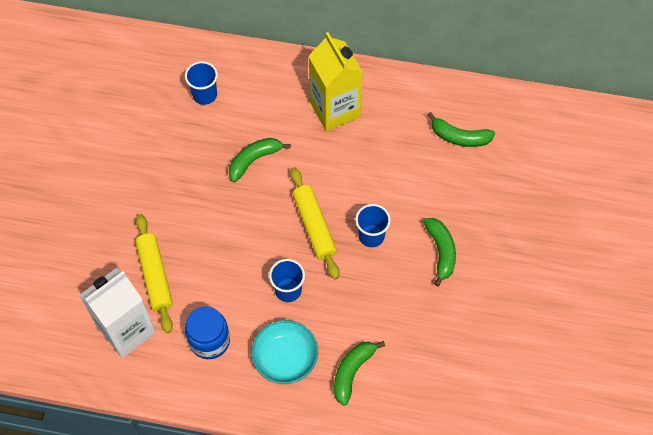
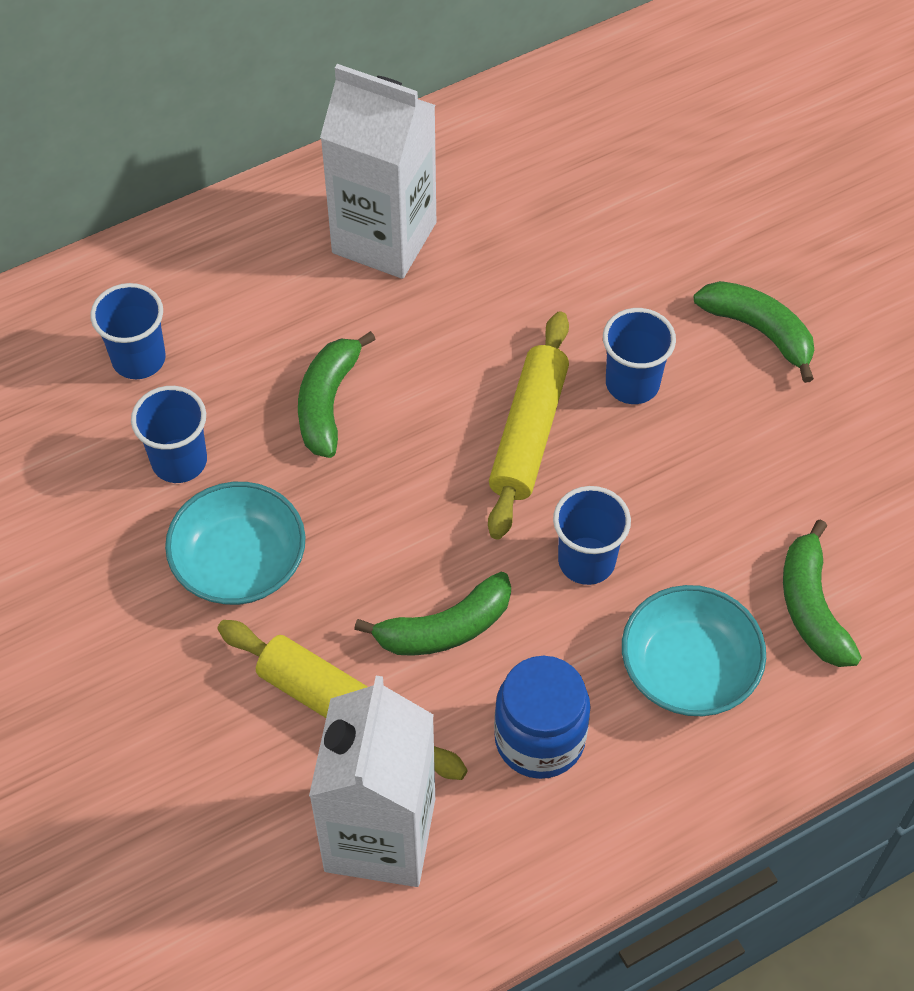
camera: 40 degrees left, 5 degrees down
yellow rolling pin [290,167,340,280] -> yellow rolling pin turned 75 degrees clockwise [488,311,569,540]
yellow carton [309,32,363,132] -> white carton [320,64,436,279]
green banana [427,112,495,147] -> green banana moved to [354,572,511,656]
none -> blue cup [131,386,207,483]
none -> turquoise bowl [165,482,306,605]

